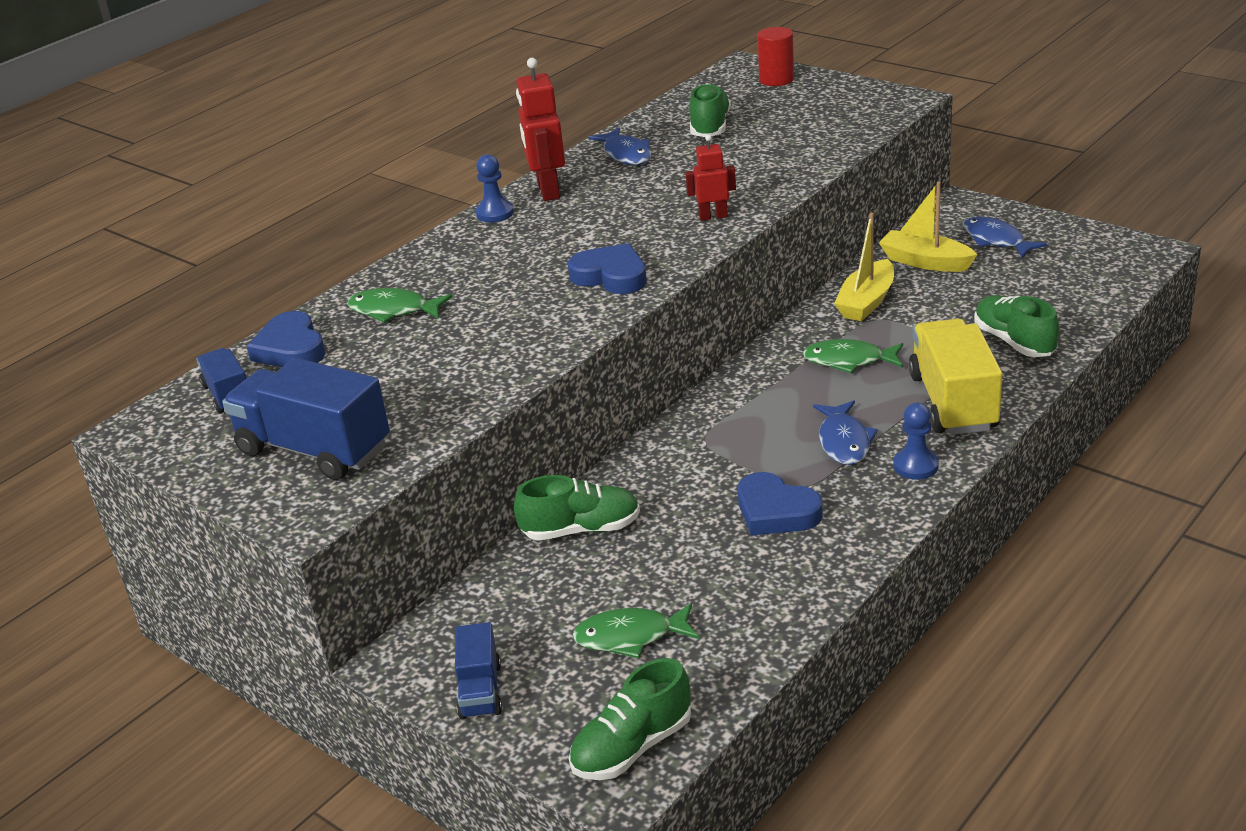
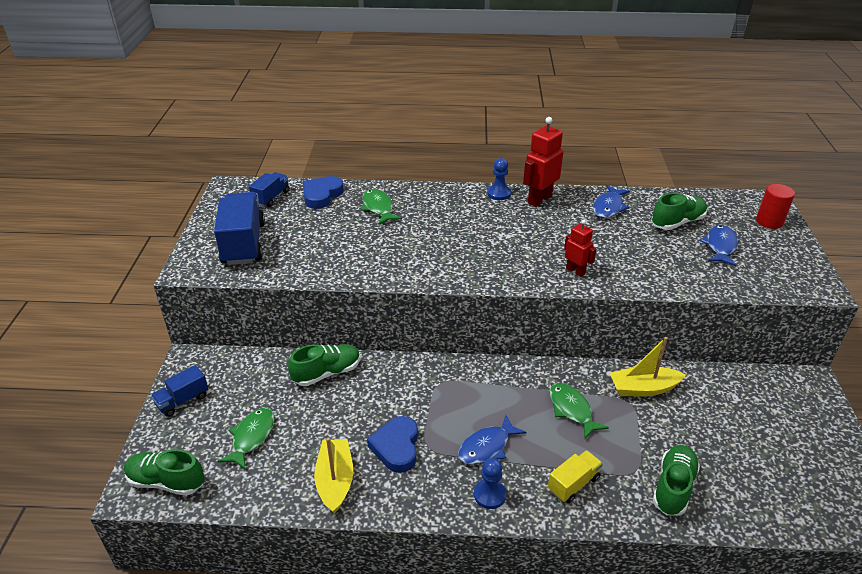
camera: 50 degrees right, 5 degrees up
green shoe [514,475,640,540] -> green shoe turned 75 degrees counterclockwise [288,344,360,386]
blue heart [568,243,647,294] -> none
green fish [573,603,699,658] -> green fish turned 60 degrees clockwise [218,408,274,470]
yellow boat [879,181,977,272] -> yellow boat moved to [314,438,353,514]
yellow truck [909,319,1002,435] -> yellow truck [548,450,603,503], size x0.54
blue fish [963,217,1047,258] -> blue fish moved to [700,225,738,266]

